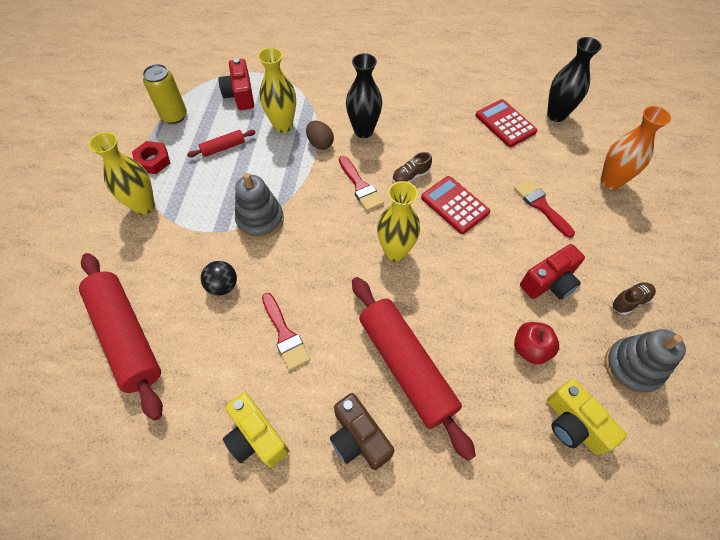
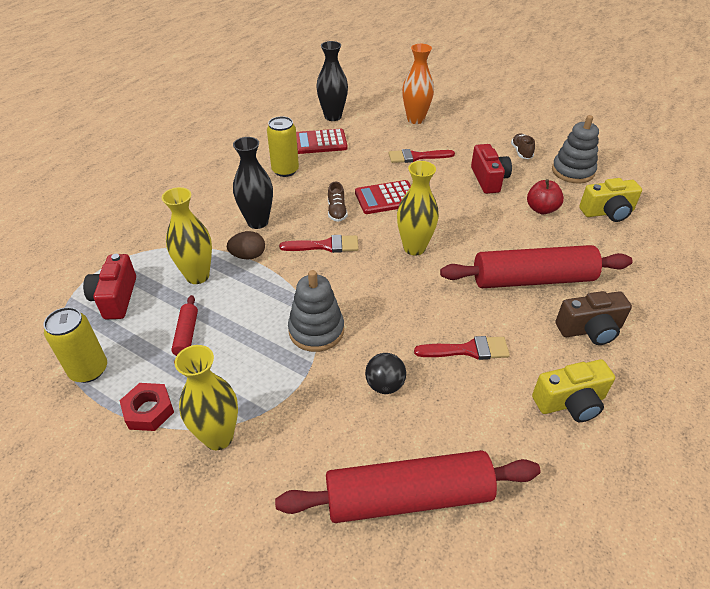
camera: 65 degrees left, 15 degrees down
red camera [218,58,254,110] -> red camera turned 75 degrees clockwise [83,254,136,319]
none -> yellow can [267,116,299,177]

